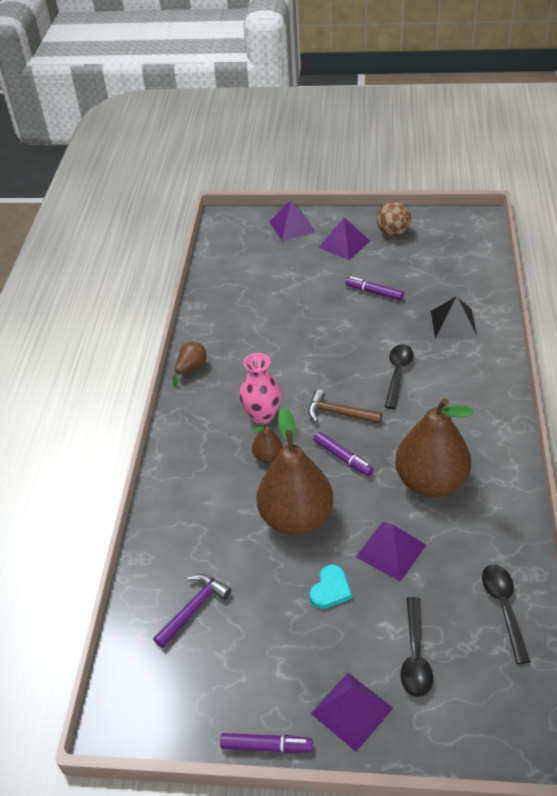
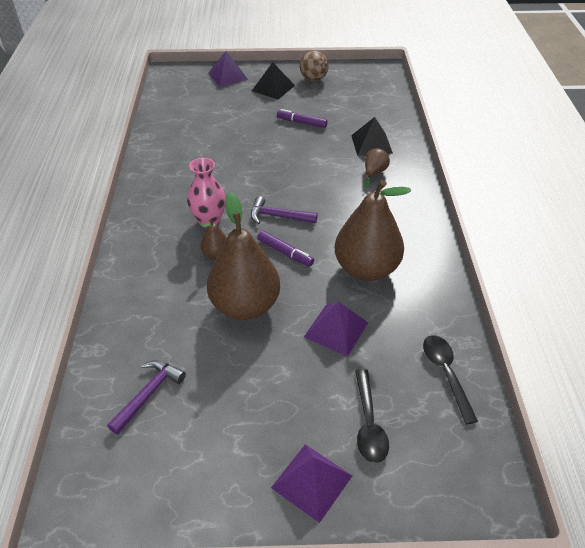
camera: 10 degrees left, 0 degrees up
brown pear [172,342,206,387] -> brown pear moved to [364,148,390,188]
purple marker [220,733,313,753] -> none
brown hammer [308,389,382,424] -> purple hammer [251,196,318,224]
turquoise heart [309,565,352,609] -> none
purple pyramid [319,217,370,260] -> black pyramid [252,62,295,100]
black spoon [385,344,414,409] -> none

